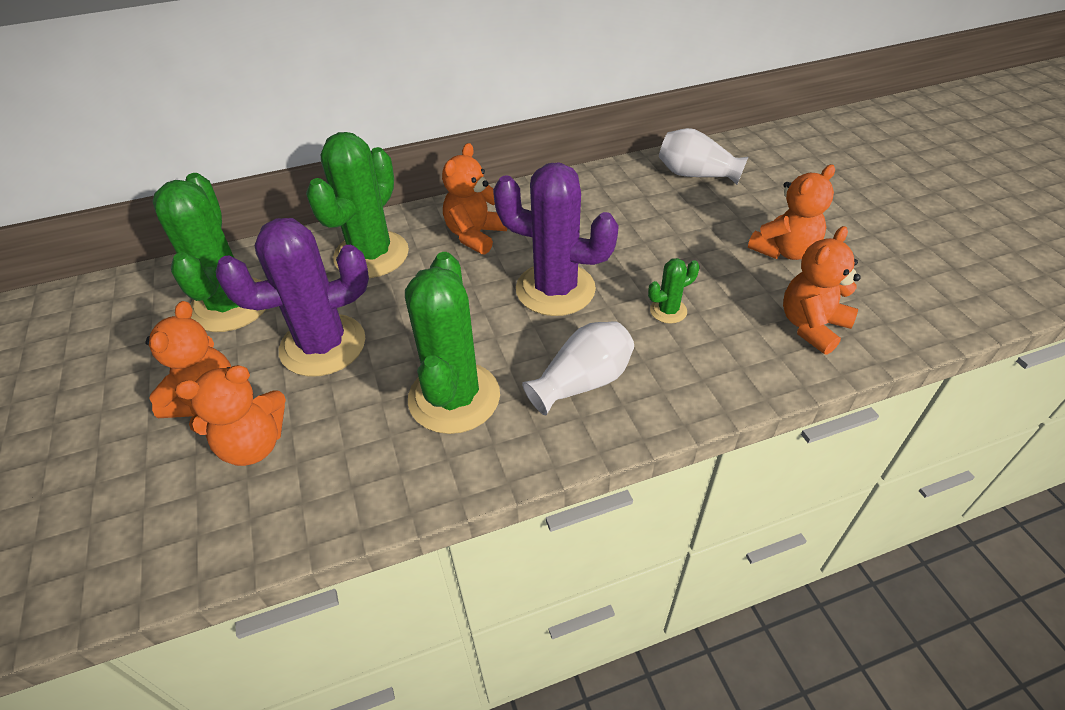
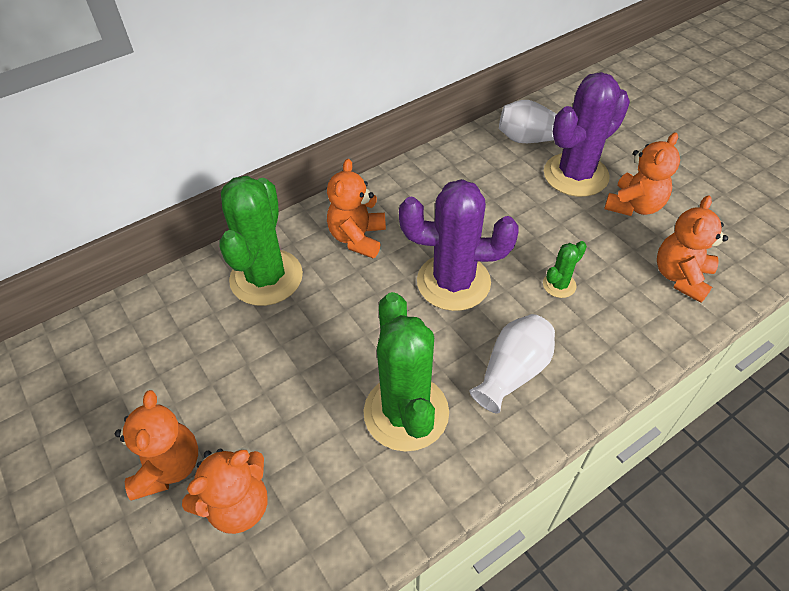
camera: 15 degrees left, 5 degrees up
green cactus [152,173,266,332] -> none
purple cactus [215,218,369,377] -> purple cactus moved to [544,72,630,197]

